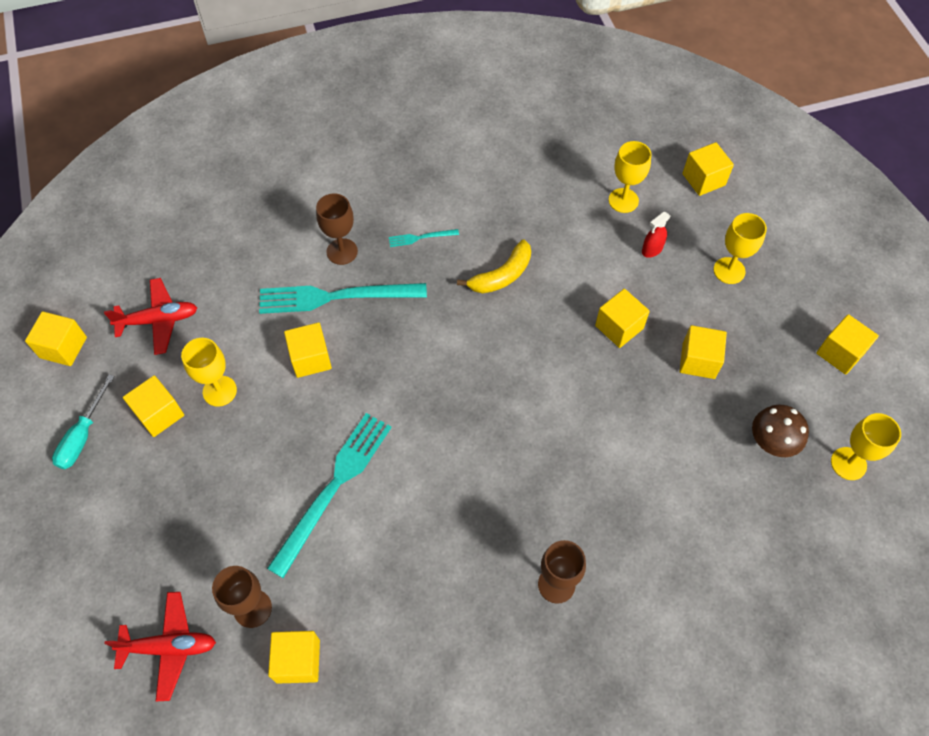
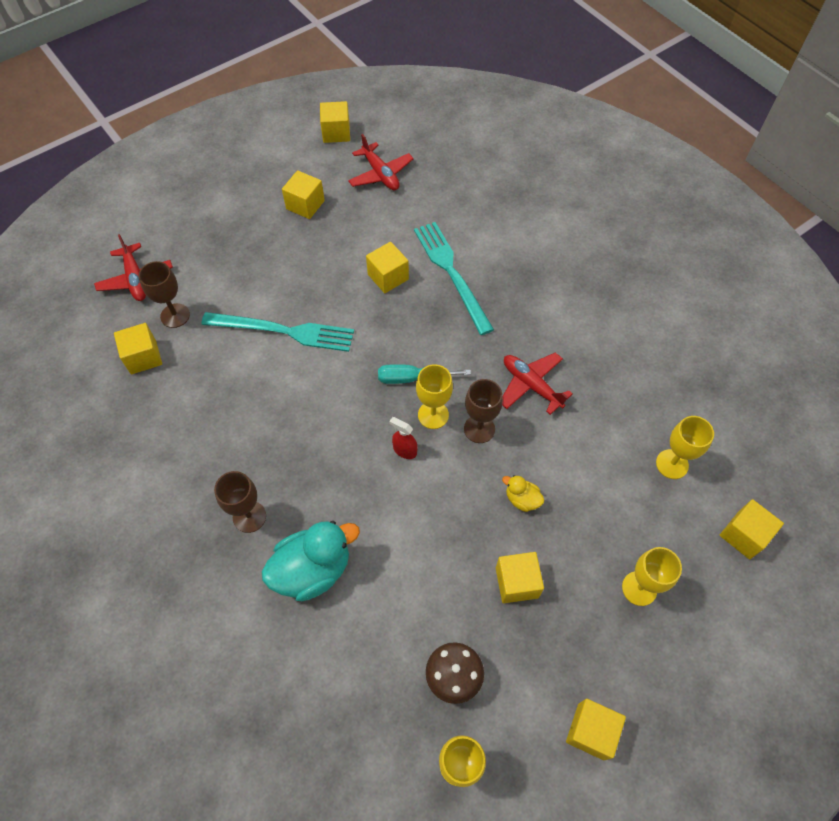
camera: 70 degrees right, 0 degrees up
turquoise screwdriver [52,374,115,469] -> turquoise screwdriver moved to [378,364,471,384]
yellow goblet [181,338,237,407] -> yellow goblet moved to [416,364,453,429]
brown goblet [316,193,358,265] -> brown goblet moved to [464,379,503,443]
turquoise fork [389,229,459,247] -> none
yellow banana [457,240,531,293] -> red plane [502,352,573,415]
yellow cube [595,289,650,348] -> yellow duck [502,475,544,512]
red spray bottle [642,212,670,258] -> red spray bottle moved to [389,417,417,459]
none -> turquoise duck [262,521,360,601]

